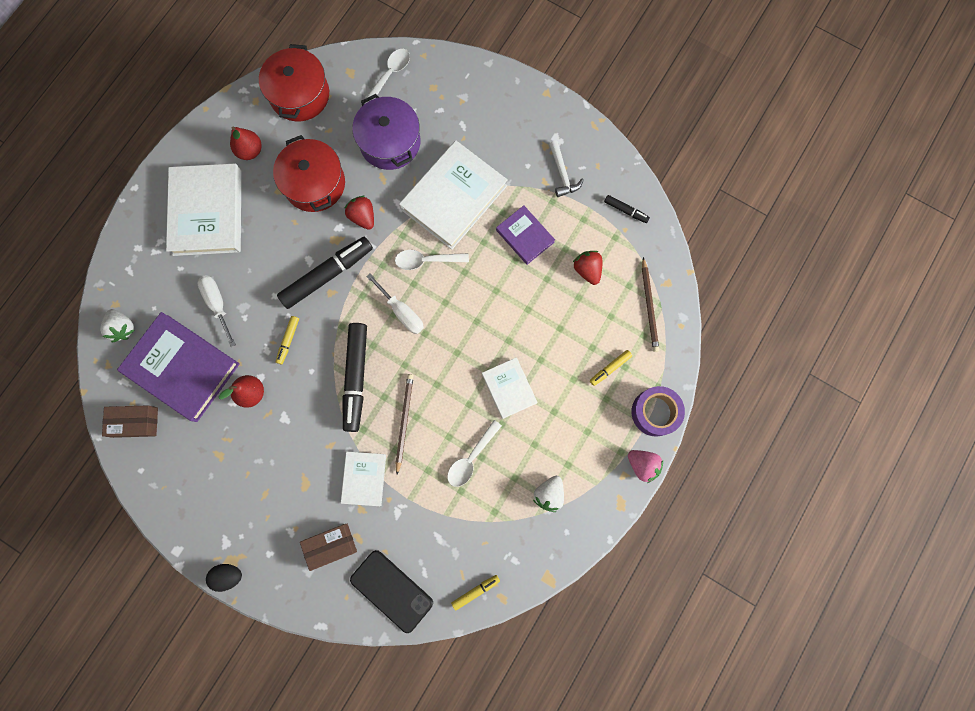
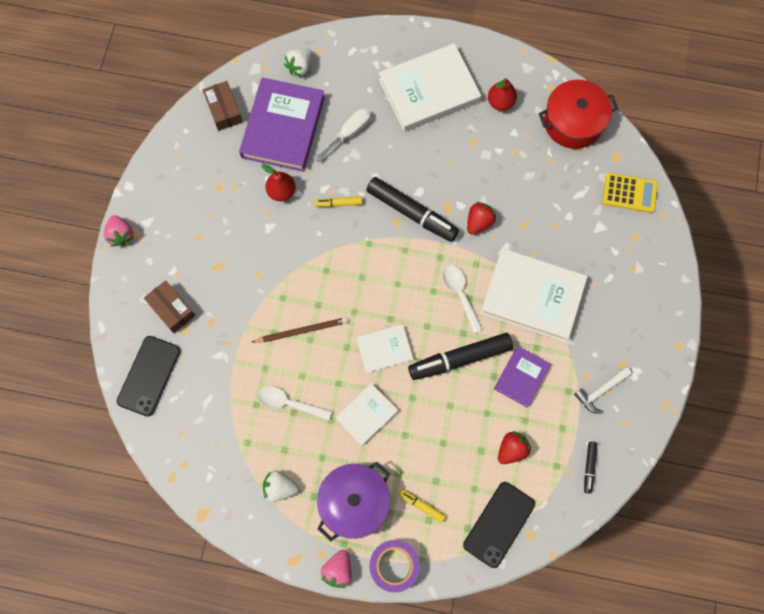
camera: 70 degrees right, 5 degrees down
black egg [206,564,242,592] -> pink strawberry [104,215,133,246]
red pot [273,135,345,212] -> none
white book [341,452,386,506] -> white book moved to [356,324,413,374]
black marker [342,323,367,432] -> black marker moved to [408,333,513,380]
purple pot [352,94,420,170] -> purple pot moved to [317,461,390,541]
white spoon [364,49,410,104] -> yellow calculator [602,173,658,213]
white screwdriver [366,273,424,334] -> none
yellow marker [451,575,500,611] -> none
brown pencil [642,257,659,352] -> black phone [463,482,535,568]

